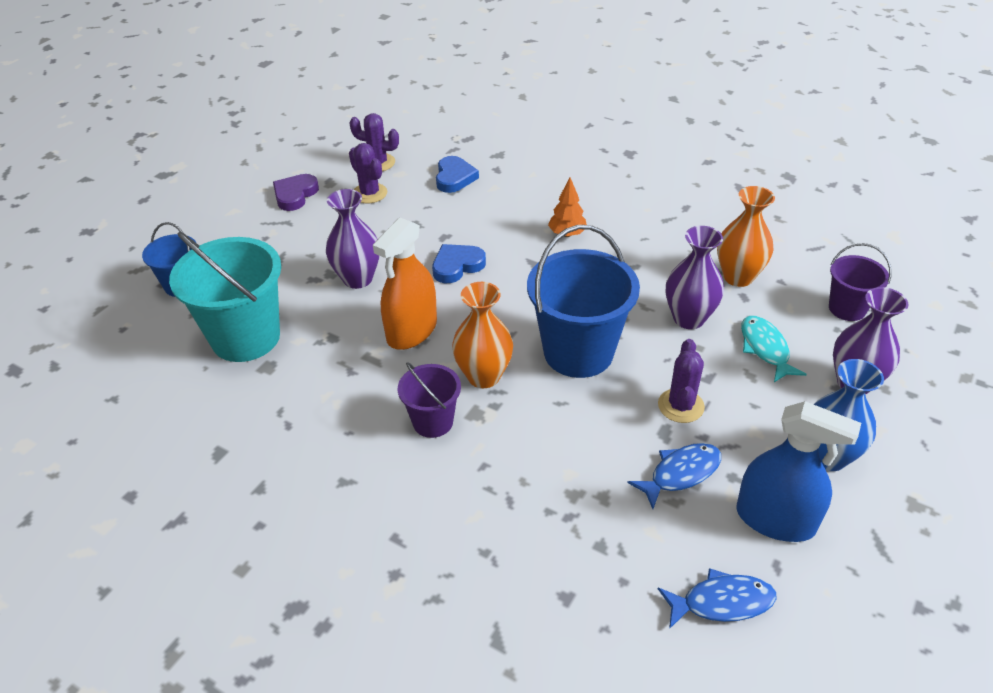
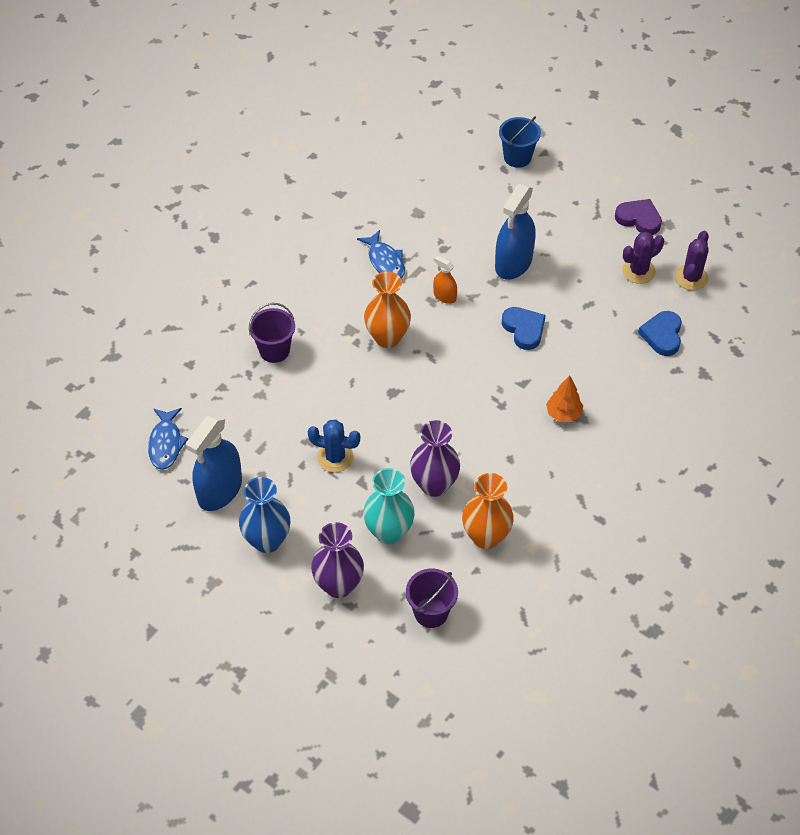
camera: 95 degrees right, 10 degrees up
turquoise bucket [169,232,281,362] -> none
purple vase [326,189,380,289] -> blue spray bottle [495,184,536,279]
orange spray bottle [373,217,437,350] -> orange spray bottle [433,255,457,304], size x0.50
purple bucket [398,362,461,438] -> purple bucket moved to [249,303,295,363]
blue heart [436,156,479,193] -> blue heart turned 90 degrees clockwise [638,311,682,356]
blue bucket [527,225,640,378] -> none
blue fish [627,443,721,509] -> blue fish moved to [357,230,405,278]
purple cactus [658,339,705,423] -> blue cactus [308,420,360,472]
turquoise fish [741,316,807,382] -> turquoise vase [363,468,415,544]

